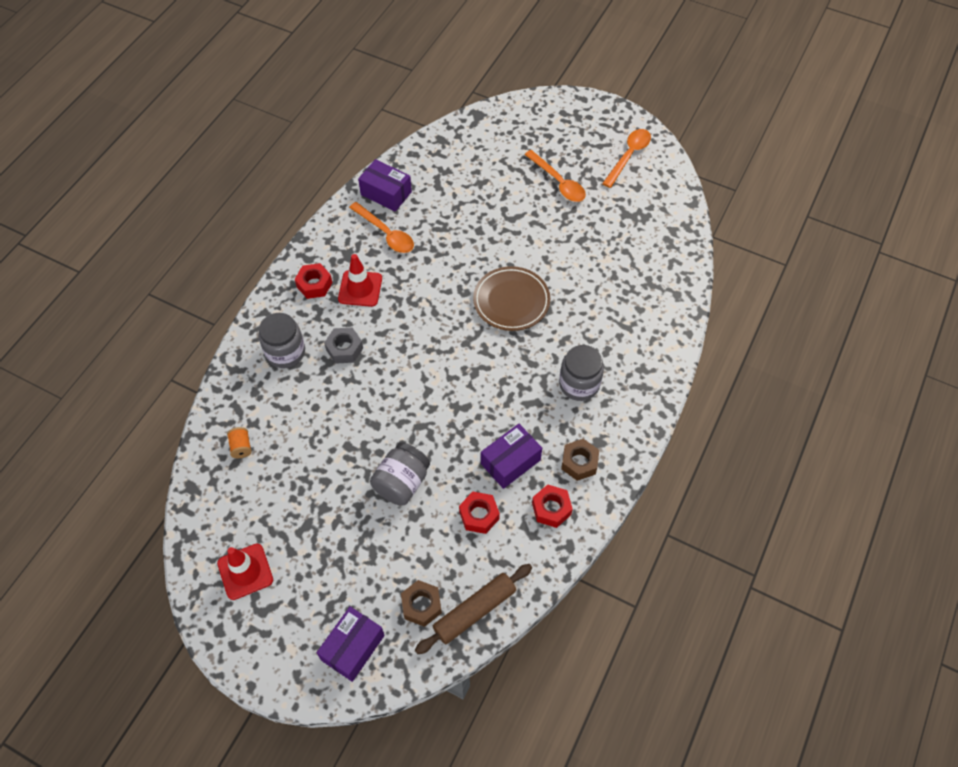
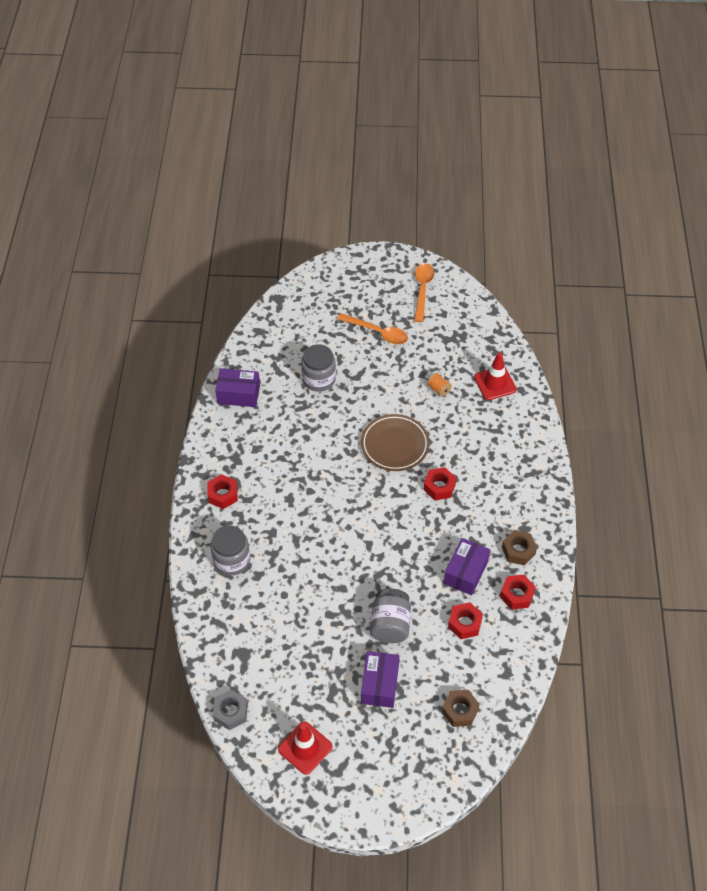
camera: 25 degrees left, 5 degrees down
orange spool [227,427,252,458] -> orange spool moved to [427,373,452,397]
purple box [316,606,385,682] -> purple box moved to [361,651,400,708]
grey nut [324,328,363,364] -> grey nut moved to [213,690,248,730]
red traffic cone [338,254,382,307] -> red traffic cone moved to [474,353,516,400]
orange spoon [349,202,414,253] -> none
brown rolling pin [415,564,532,654] -> none
grey jar [559,345,604,401] -> grey jar moved to [301,344,336,392]
none -> red nut [424,467,456,500]

